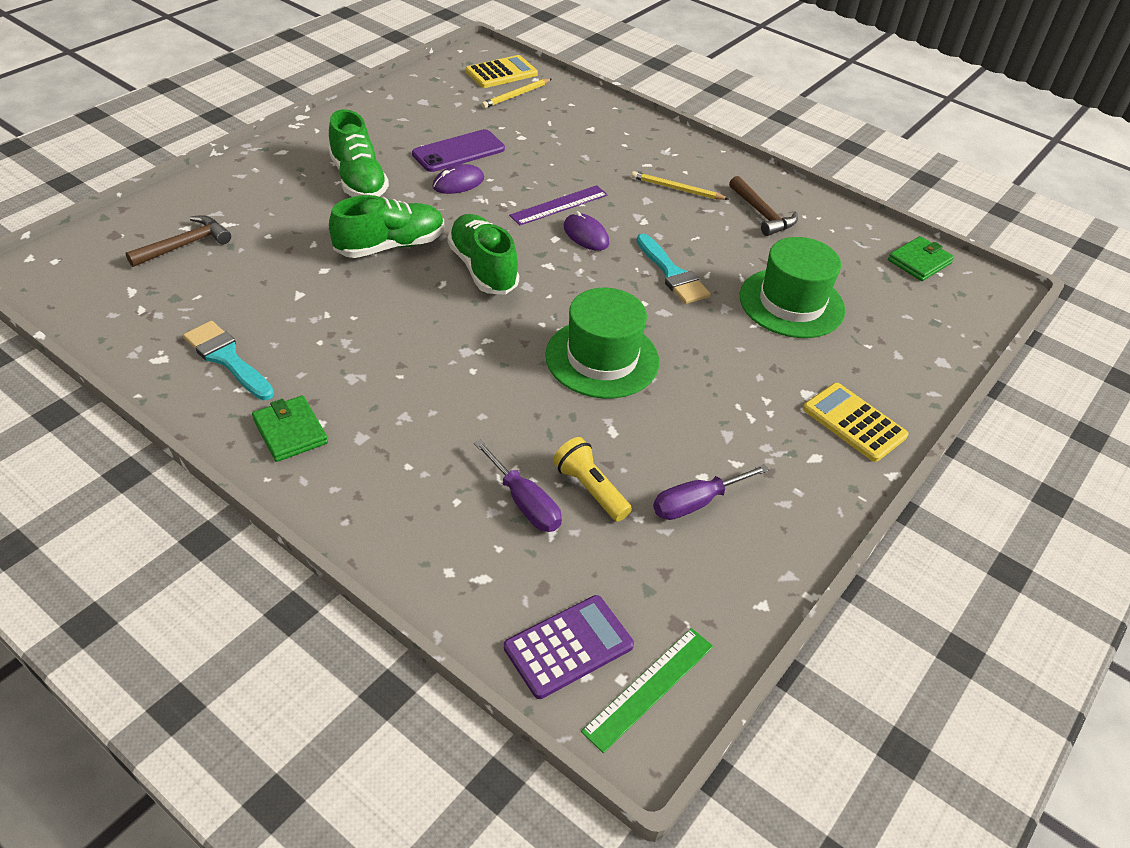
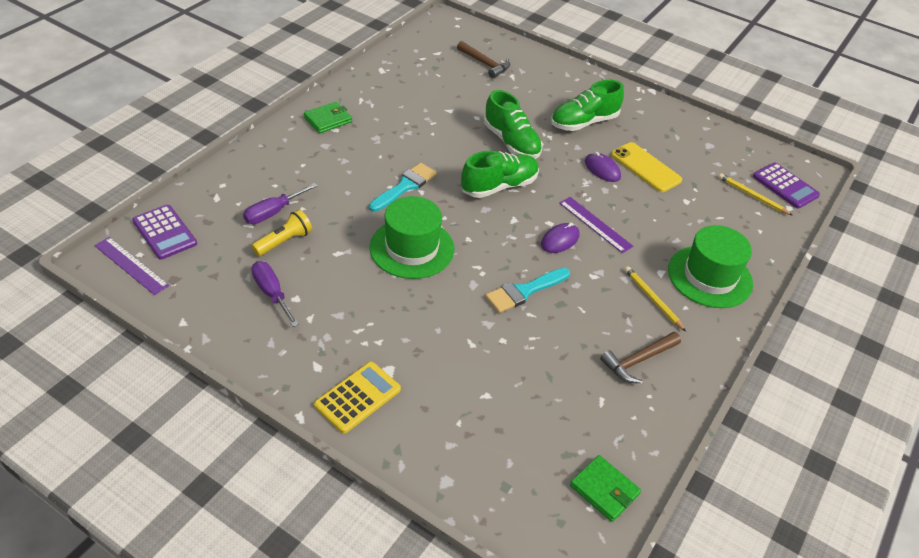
camera: 85 degrees right, 0 degrees up
turquoise brush [183,321,274,400] -> turquoise brush moved to [369,163,437,212]
purple phone [412,129,505,172] -> yellow phone [611,142,682,192]
yellow calculator [466,55,538,88] -> purple calculator [753,163,820,209]
green ruler [581,628,713,753] -> purple ruler [94,237,169,295]
yellow pencil [631,171,728,200] -> yellow pencil turned 45 degrees counterclockwise [624,266,686,332]
green hat [740,237,845,338] -> green hat moved to [668,225,753,308]

